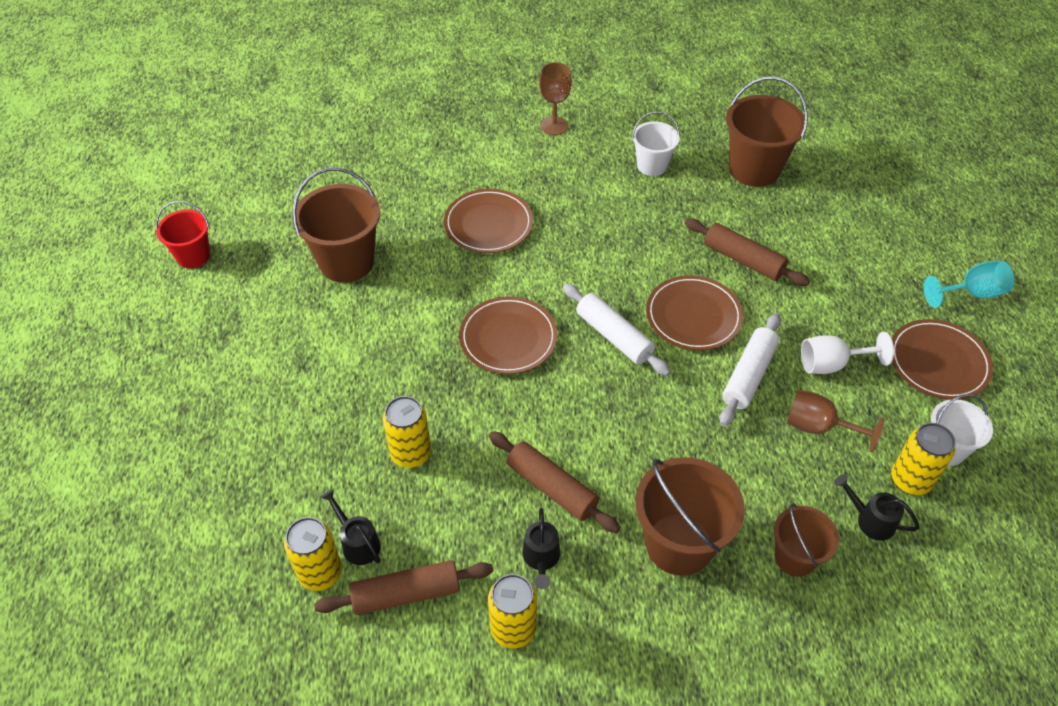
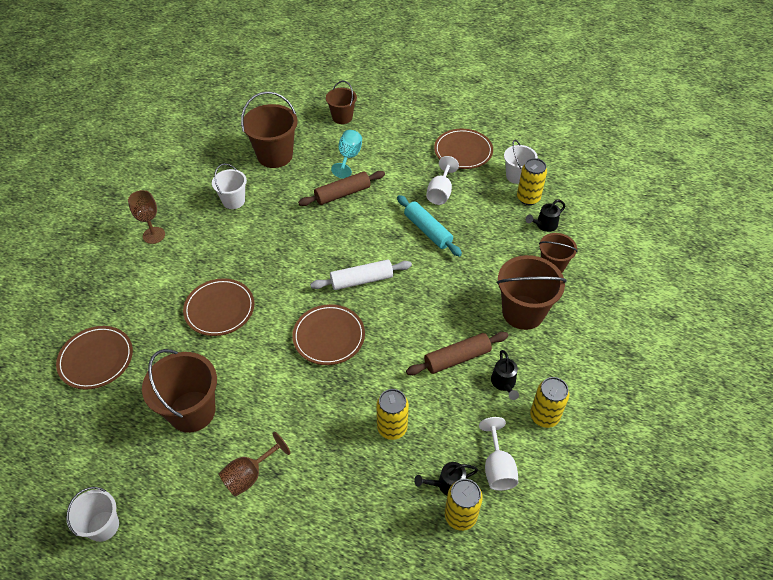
camera: 65 degrees left, 0 degrees up
red bucket [156,201,210,268] -> white bucket [66,487,119,542]
brown rolling pin [314,560,493,615] -> white goblet [479,417,518,491]
black watering can [522,508,560,589] -> black watering can turned 60 degrees clockwise [491,350,519,400]
brown plate [646,275,743,351] -> brown plate moved to [56,326,133,390]
white rolling pin [720,313,781,427] -> turquoise rolling pin [397,195,462,257]
brown goblet [787,390,884,452] -> brown goblet moved to [219,432,290,497]
turquoise goblet [924,261,1014,308] -> turquoise goblet moved to [331,130,362,179]
none -> brown bucket [326,80,357,124]

